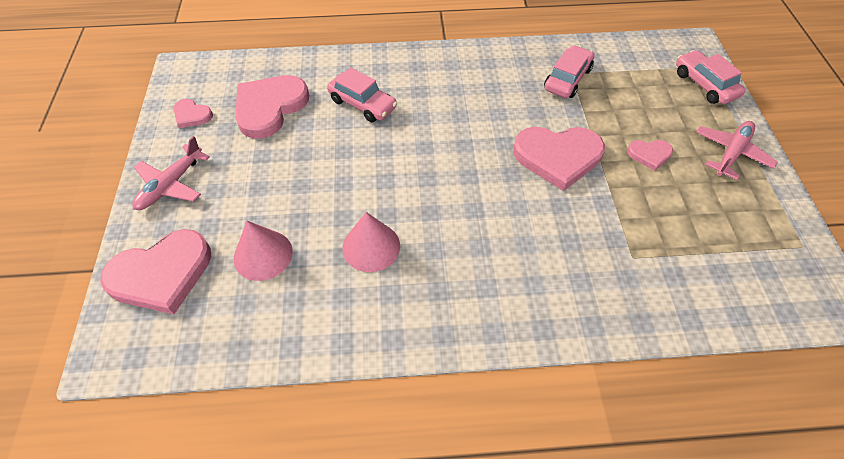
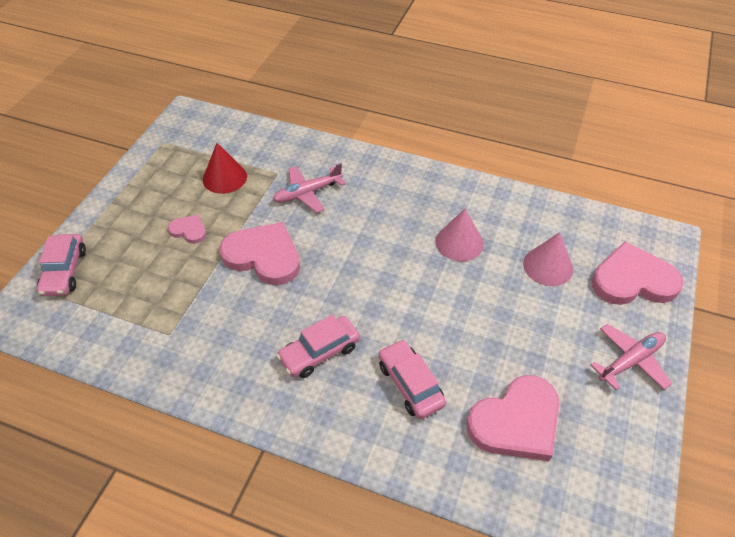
camera: 155 degrees left, 5 degrees down
pink heart [173,99,213,128] -> none
pink car [544,45,595,98] -> pink car moved to [276,315,360,378]
pink plane [696,121,778,180] -> pink plane moved to [273,163,346,213]
none -> red cone [203,143,247,194]

